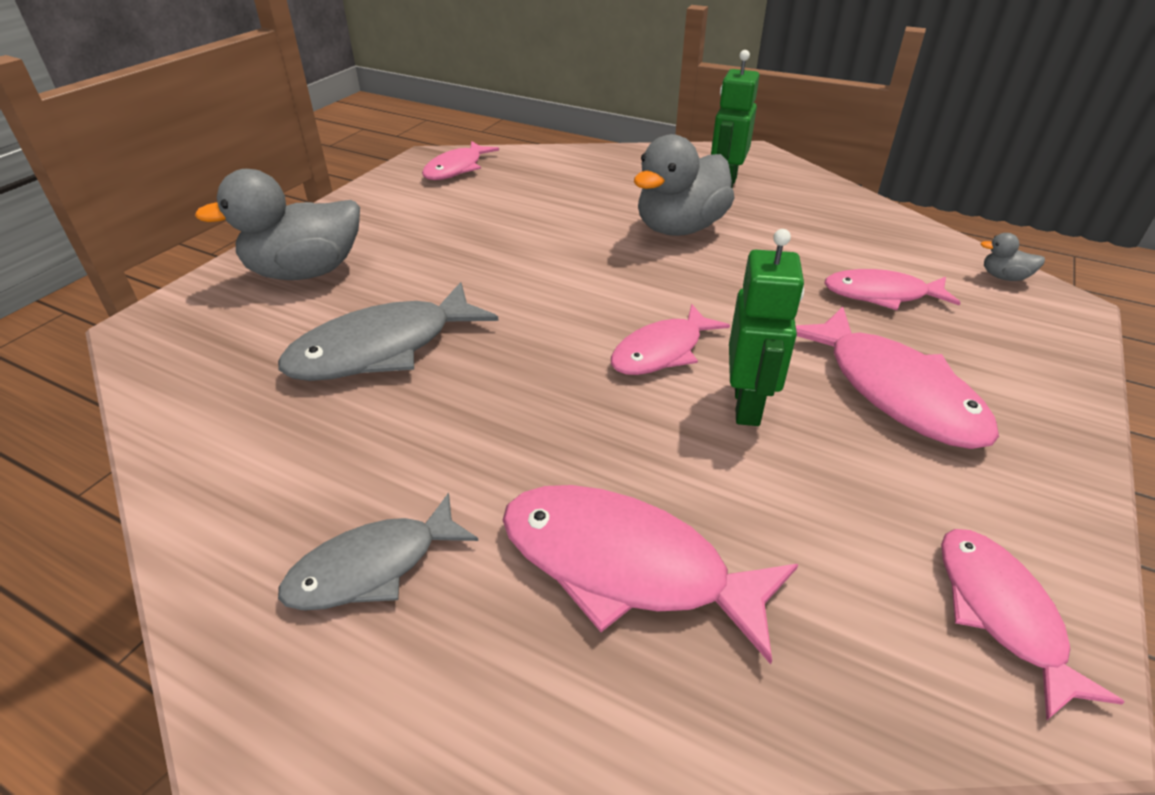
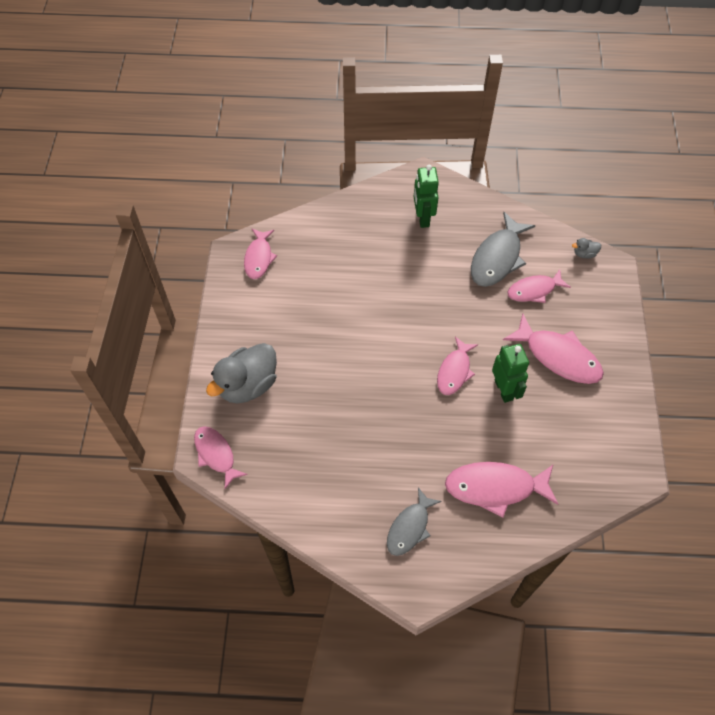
camera: 25 degrees left, 20 degrees up
grey fish [278,282,498,381] -> grey fish moved to [471,212,535,287]
grey duck [634,134,735,236] -> none
pink fish [941,529,1125,720] -> pink fish moved to [194,426,248,489]

